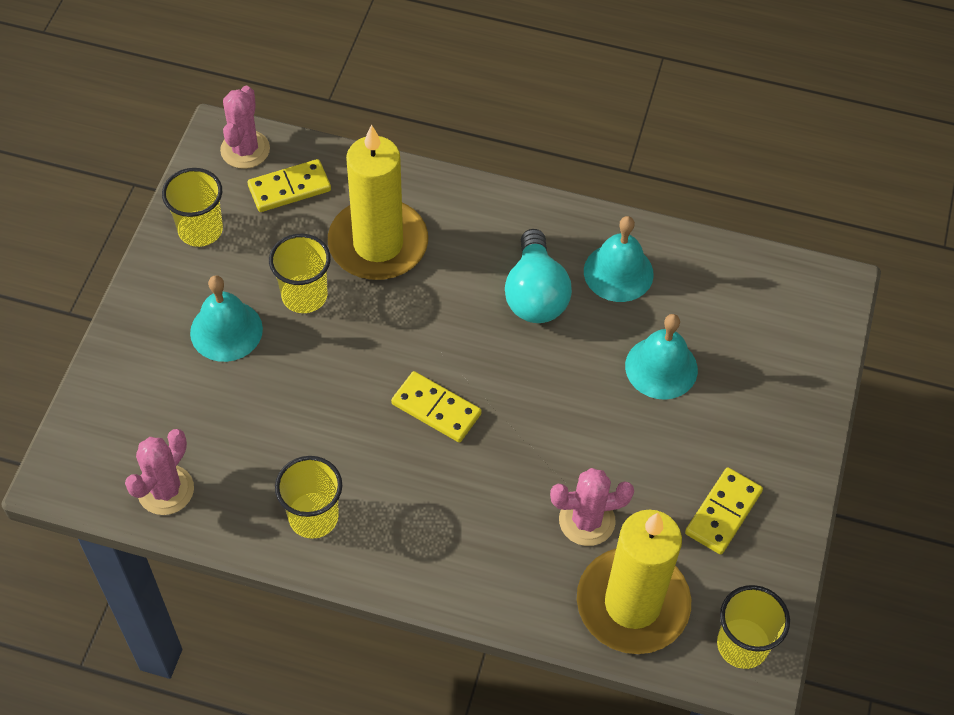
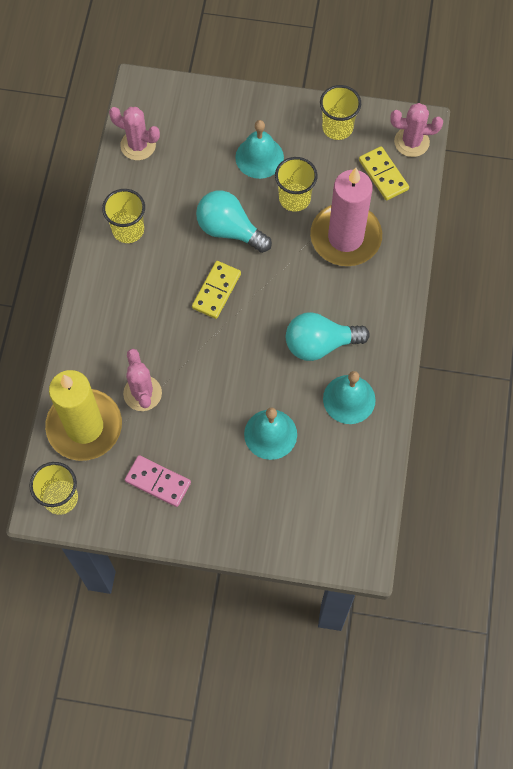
camera: 85 degrees right, 10 degrees up
yellow candle [328,124,428,280] -> pink candle [310,168,382,266]
yellow domino [685,467,763,555] -> pink domino [125,455,191,507]
none -> turquoise light bulb [196,190,272,253]

